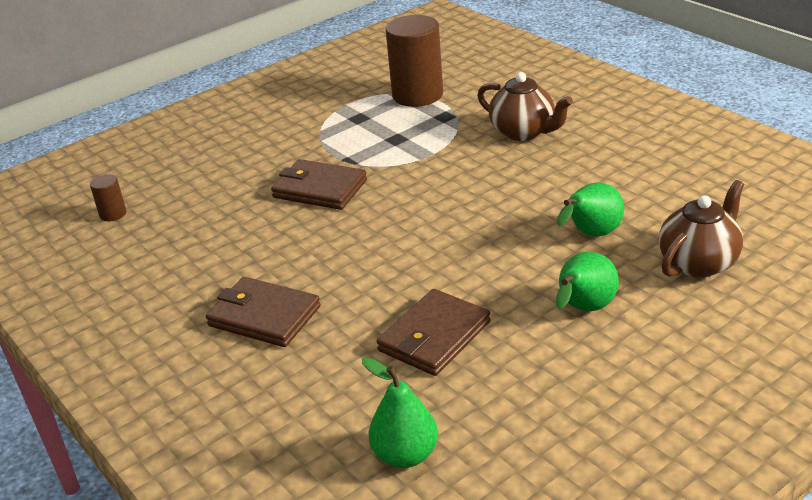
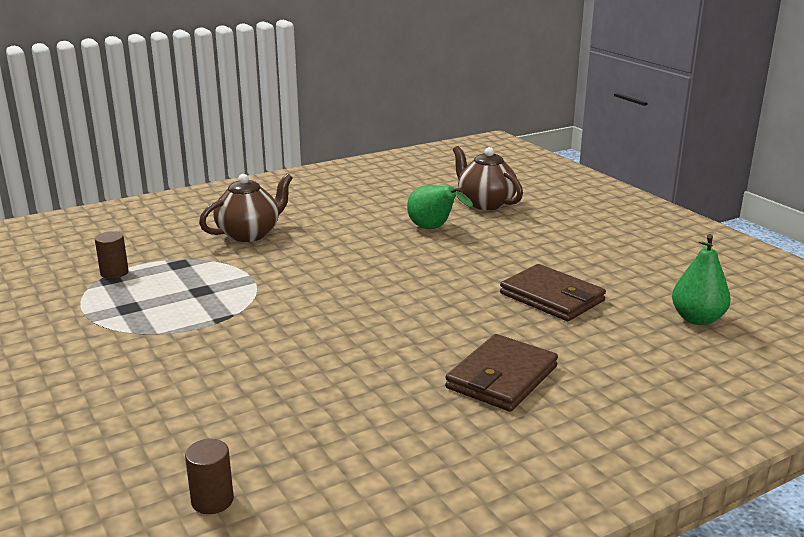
camera: 85 degrees left, 10 degrees down
brown wallet [271,159,367,210] -> none
brown cylinder [386,15,443,107] -> brown cylinder [95,231,129,279], size x0.45
green pear [556,252,619,311] -> none

